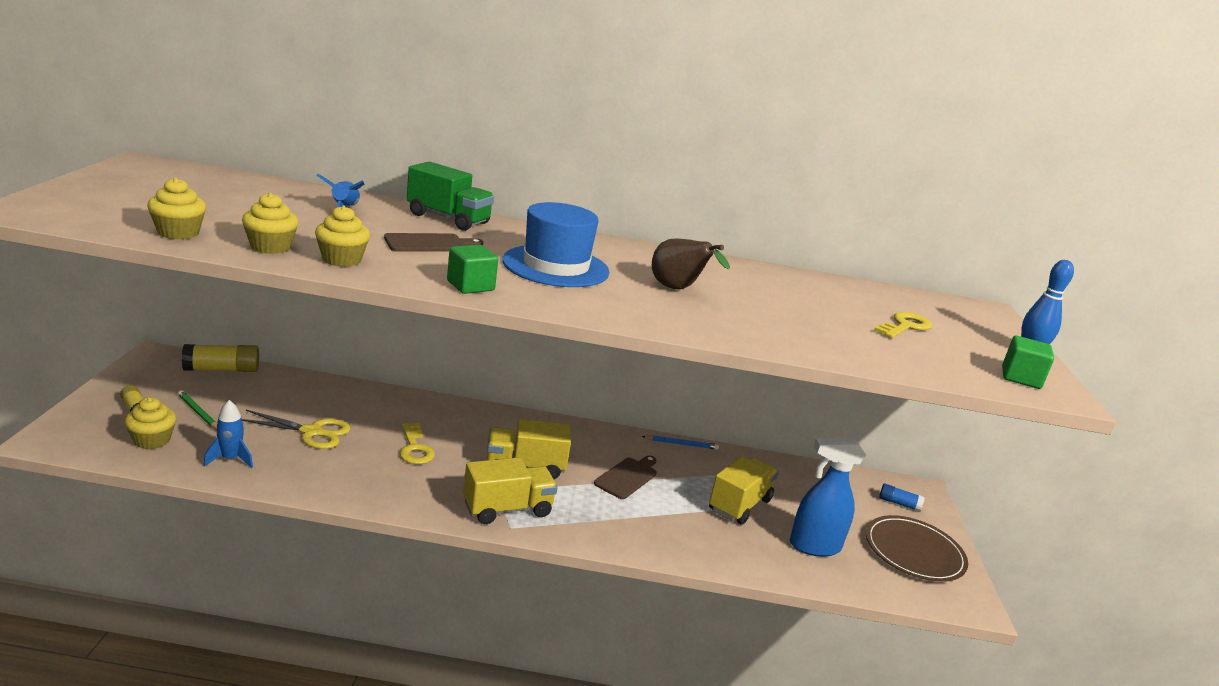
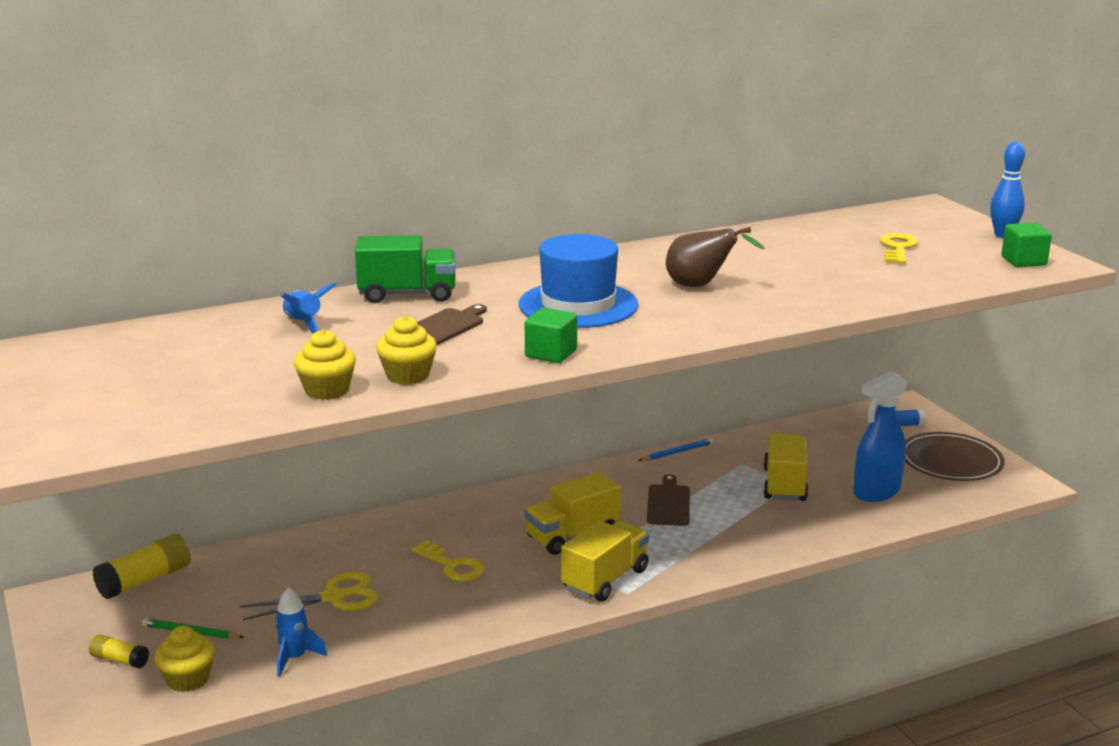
camera: 25 degrees left, 0 degrees up
yellow cupcake [147,178,206,239] -> none

